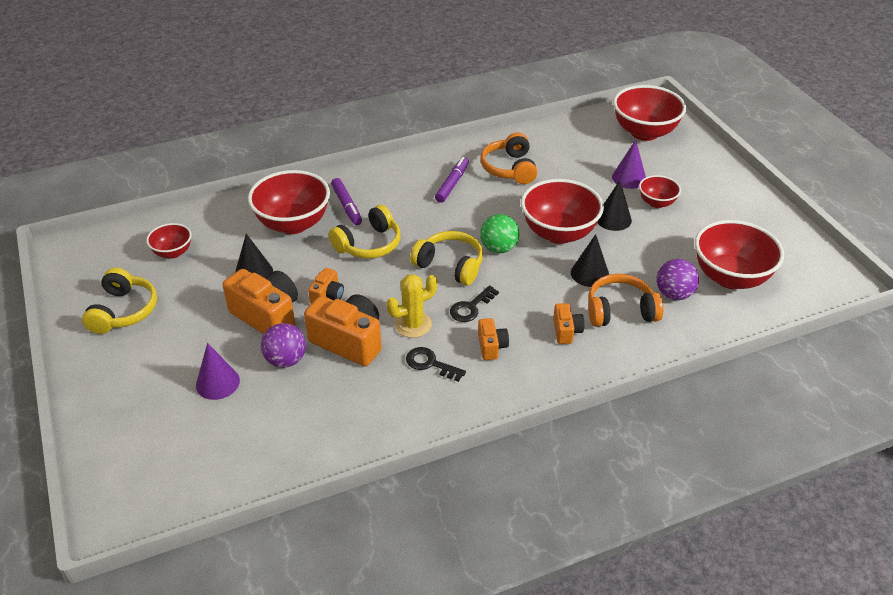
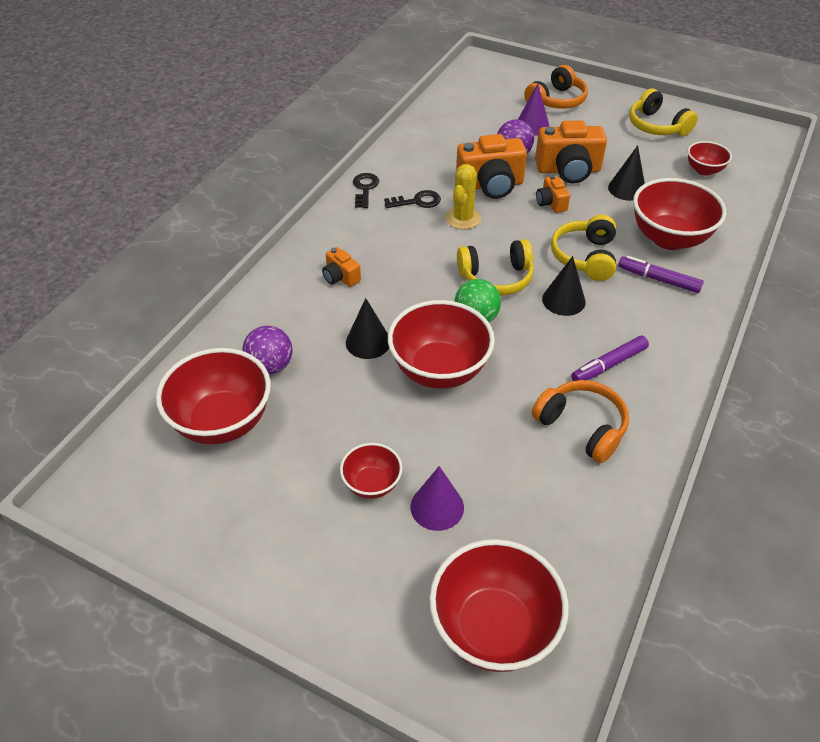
camera: 140 degrees right, 5 degrees up
purple marker [435,157,469,203] -> purple marker turned 75 degrees clockwise [571,336,649,381]
black key [450,285,499,322] -> black key moved to [353,173,379,208]
orange camera [478,318,509,360] -> none
orange headphones [588,274,663,327] -> orange headphones moved to [524,65,588,109]
black cone [597,180,632,231] -> black cone moved to [542,256,586,316]

